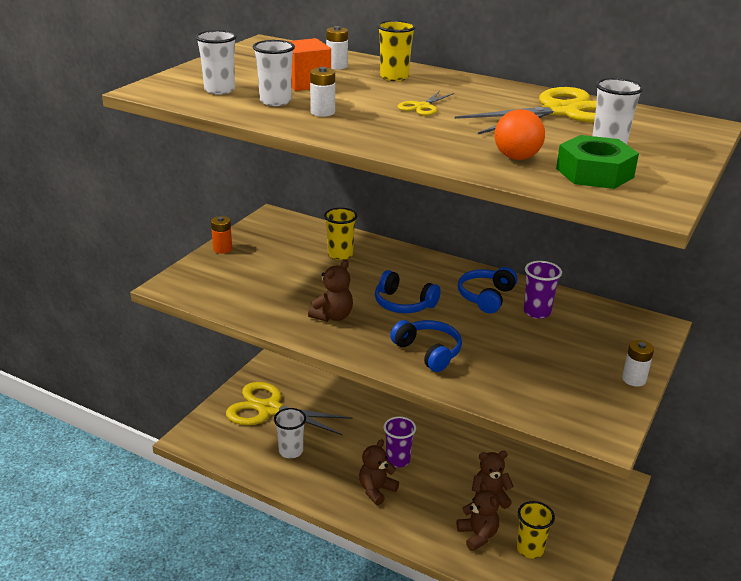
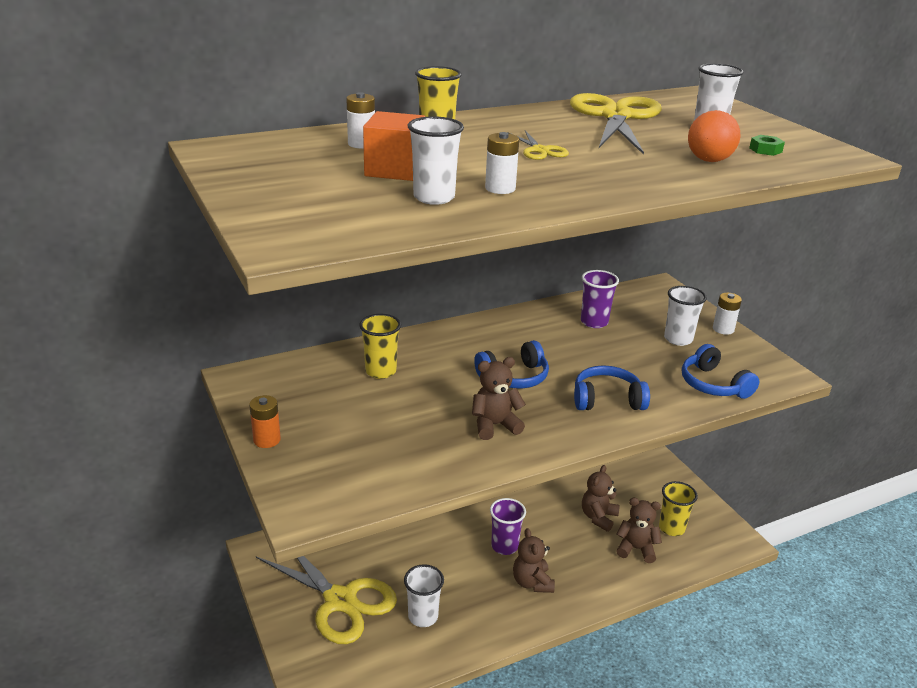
camera: 55 degrees left, 0 degrees up
white cup [195,30,237,95] -> white cup moved to [664,286,707,346]
yellow scissors [226,382,353,436] -> yellow scissors turned 105 degrees counterclockwise [256,556,397,644]
brown teddy bear [308,260,353,322] -> brown teddy bear turned 90 degrees counterclockwise [472,357,526,440]
blue headphones [458,267,517,314] -> blue headphones moved to [682,344,759,399]
green nut [556,135,639,189] -> green nut [749,135,785,156], size x0.44

